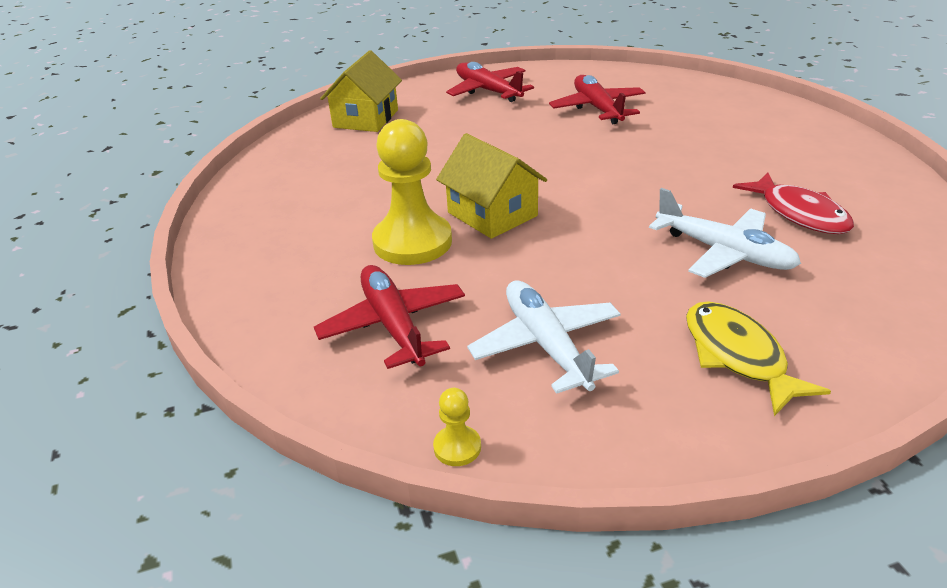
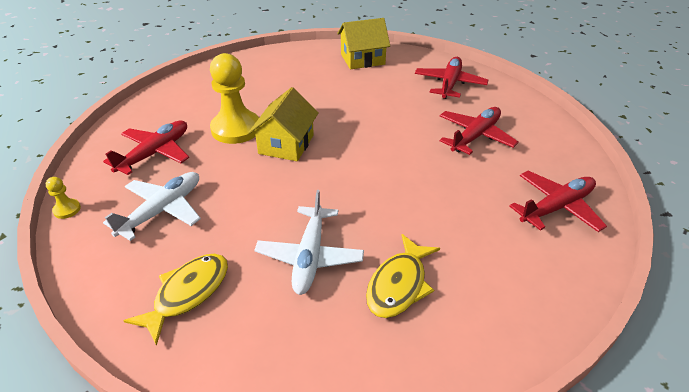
camera: 55 degrees right, 5 degrees up
red fish [733,173,854,234] -> yellow fish [366,234,440,318]
none -> red plane [509,171,607,232]

